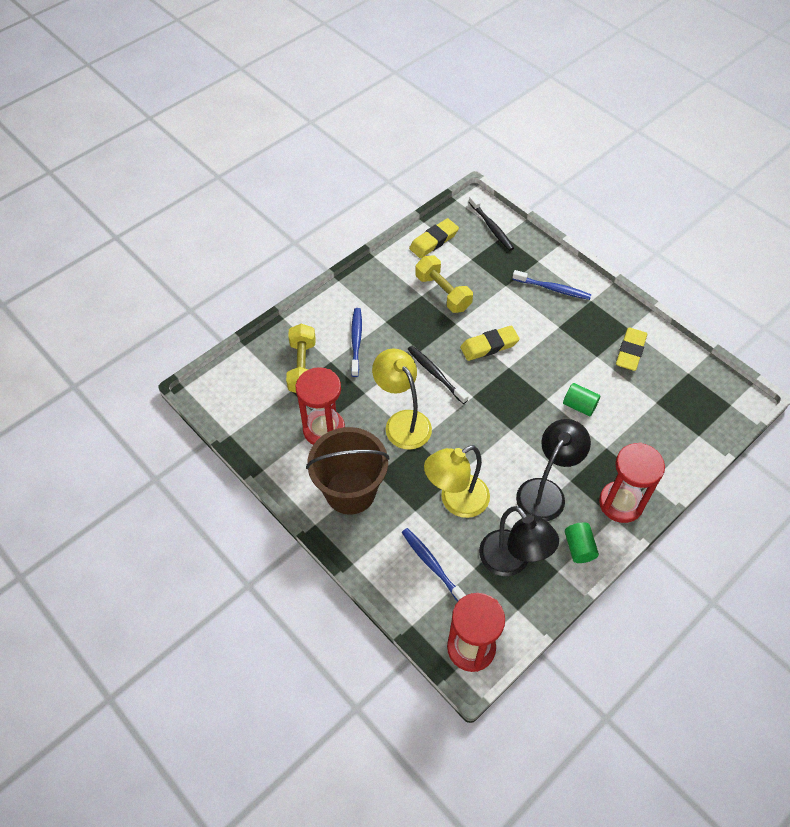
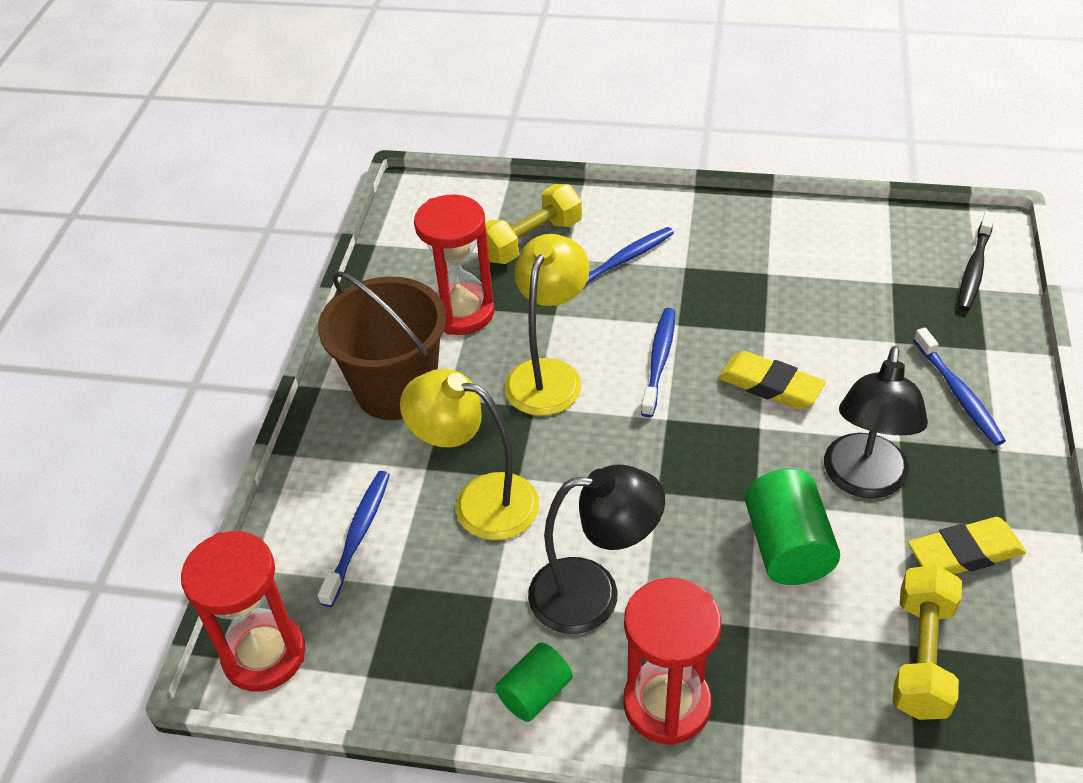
camera: 55 degrees right, 10 degrees down
black toothbrush [408,346,468,404] -> blue toothbrush [641,308,675,417]
yellow eraser [409,218,459,258] -> none
yellow dumbbell [415,256,473,313] -> yellow dumbbell moved to [892,565,962,720]
black lamp [479,506,559,576] -> black lamp moved to [824,346,928,499]
green cylinder [563,383,600,416] -> green cylinder [745,469,840,585], size x1.59

